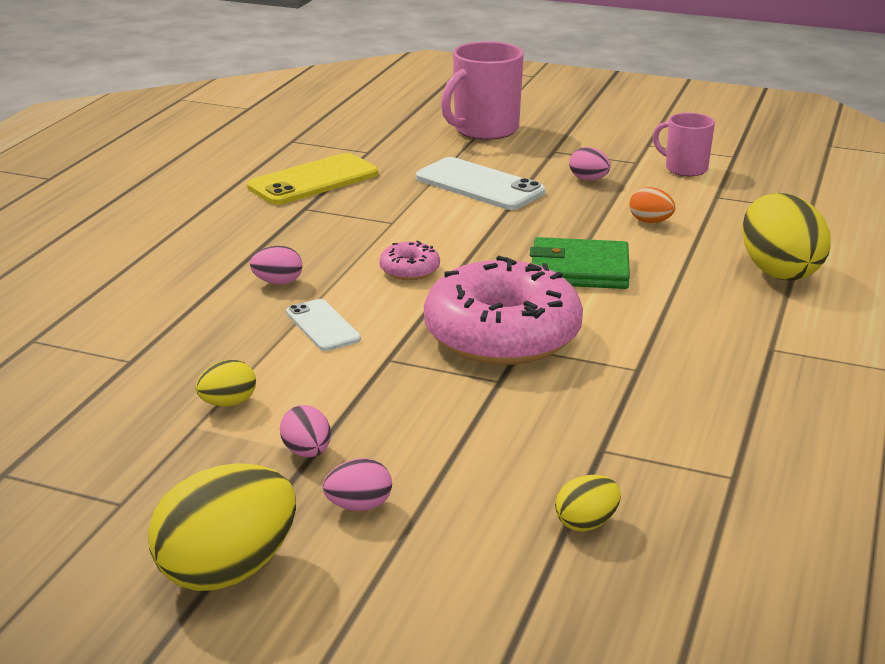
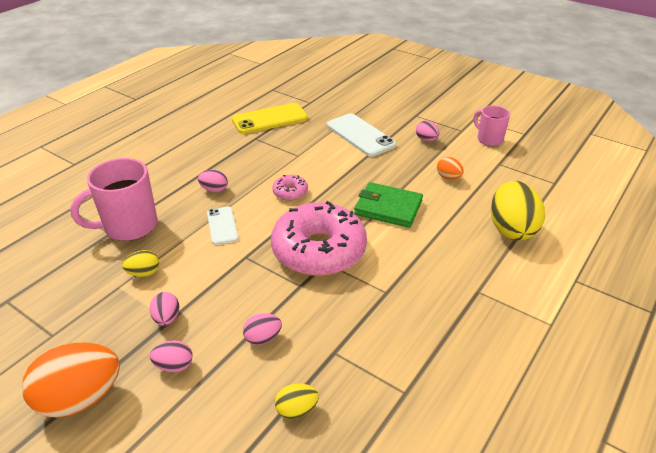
camera: 15 degrees right, 10 degrees up
yellow egg [148,463,296,591] -> orange egg [22,343,120,418]
pink mug [441,41,524,140] -> pink mug moved to [70,158,157,241]
none -> pink egg [243,313,282,345]

